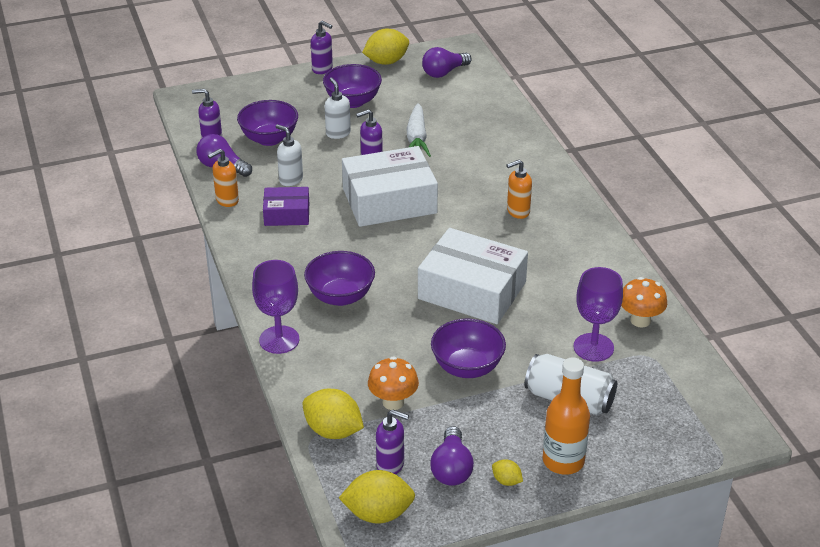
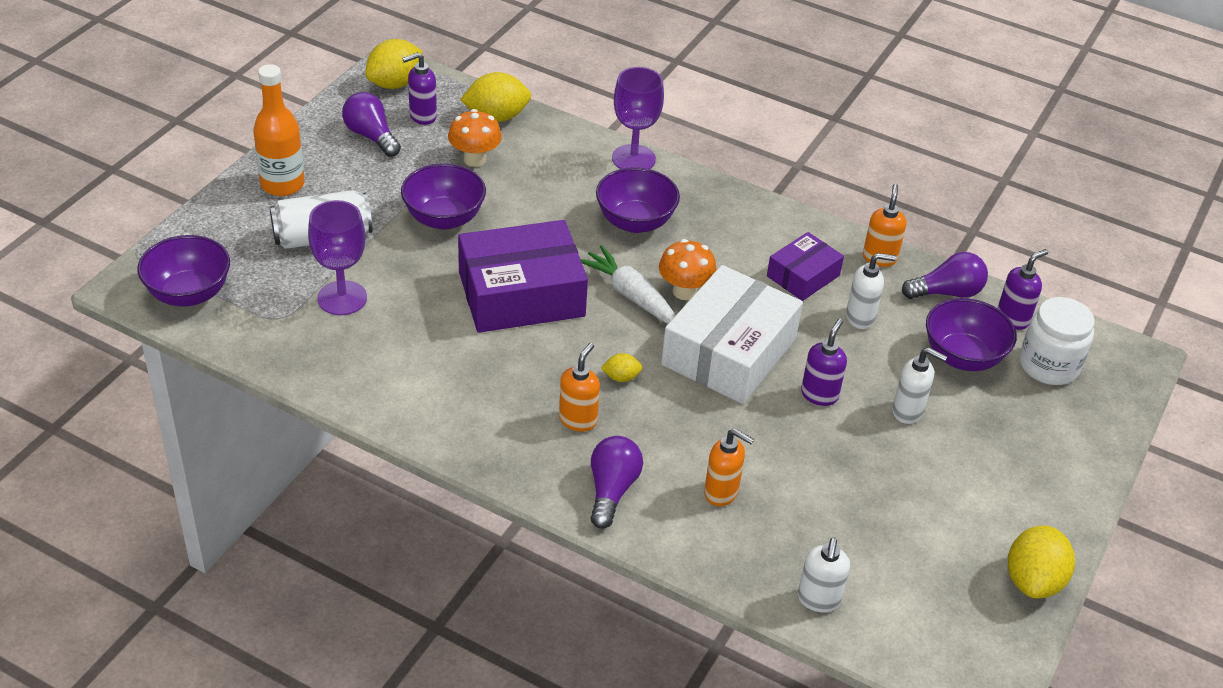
camera: 135 degrees right, 5 degrees up
purple soap dispenser [311,21,333,74] -> none
purple bowl [323,64,382,108] -> purple bowl moved to [137,235,230,307]
white carrot [407,103,431,157] -> white carrot moved to [580,245,676,324]
white box [418,228,528,324] -> purple box [458,220,588,333]
purple light bulb [422,47,471,78] -> purple light bulb moved to [591,436,643,529]
yellow lemon [492,459,523,486] -> yellow lemon moved to [601,353,643,382]
orange mushroom [621,277,667,328] -> orange mushroom moved to [659,239,717,300]
none -> orange soap dispenser [704,428,754,506]
none -> white soap dispenser [798,538,850,612]
none -> white jar [1020,297,1095,385]

